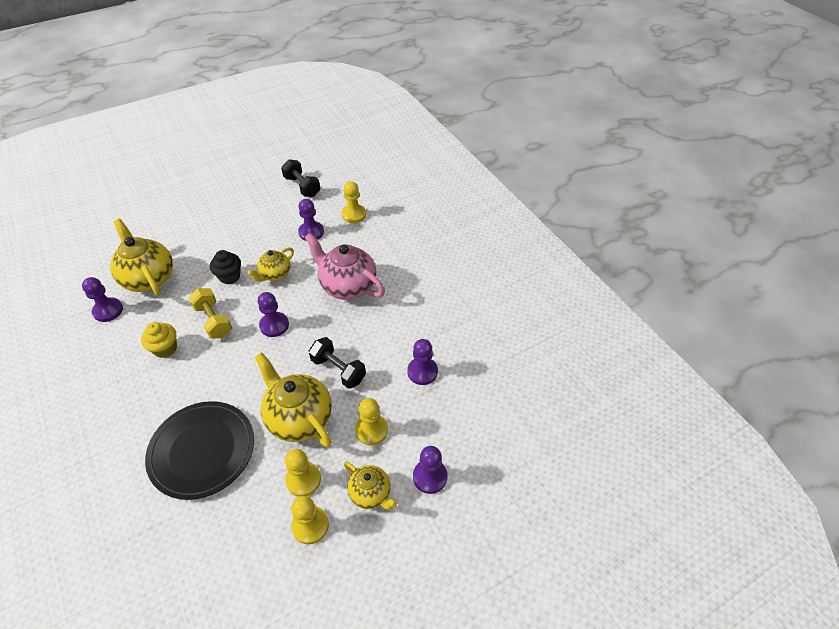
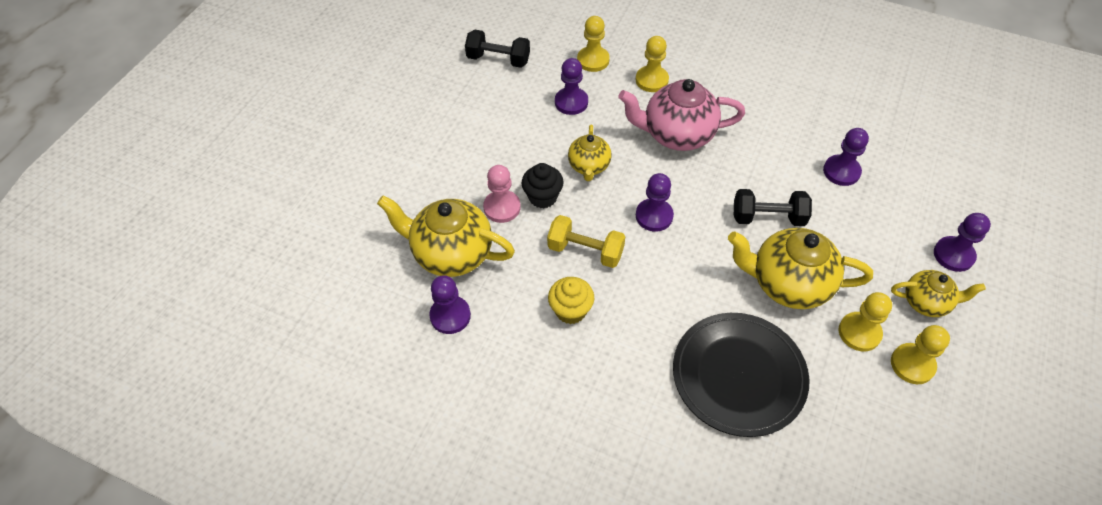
camera: 35 degrees left, 5 degrees up
yellow pawn [355,398,388,445] -> yellow pawn moved to [636,36,669,92]
none -> pink pawn [483,165,521,223]

